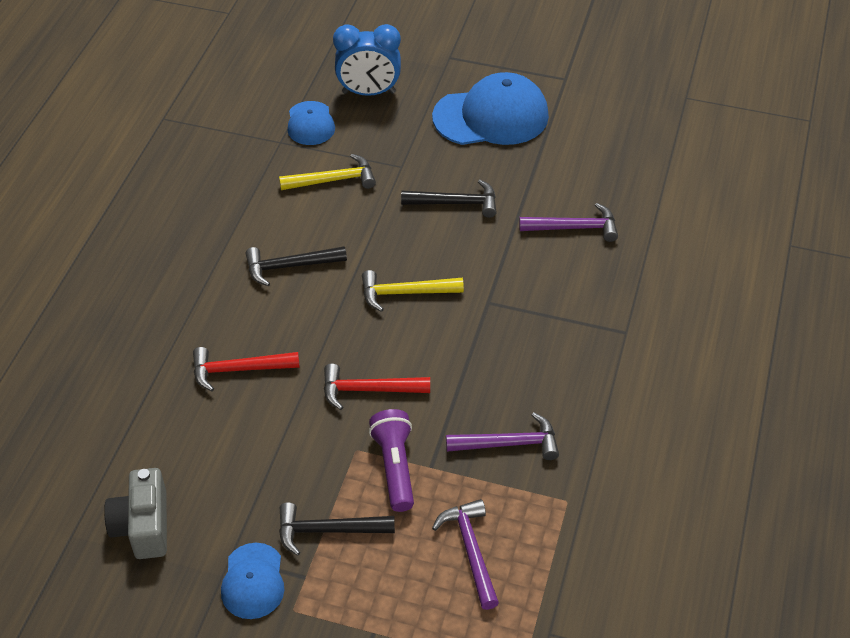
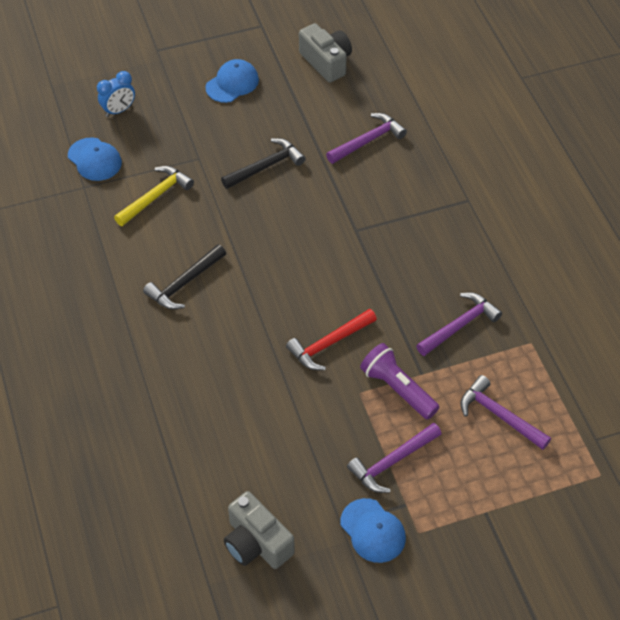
camera: 35 degrees left, 5 degrees up
red hammer [193,347,299,391] -> none
black hammer [279,502,395,556] -> purple hammer [347,423,441,493]
blue clock [333,24,401,96] -> blue clock [97,71,135,117], size x0.61
yellow hammer [362,270,464,312] -> none
blue cap [432,72,549,145] -> blue cap [205,59,259,103], size x0.54
none -> grey camera [299,23,352,83]

